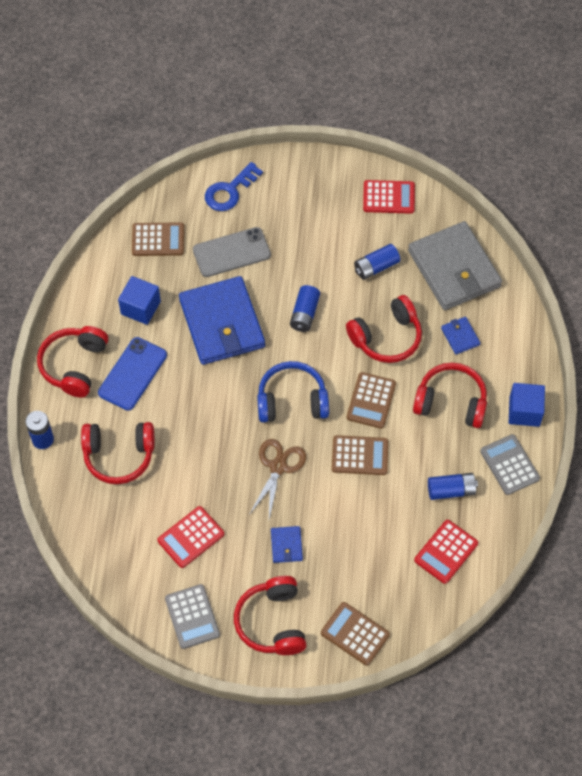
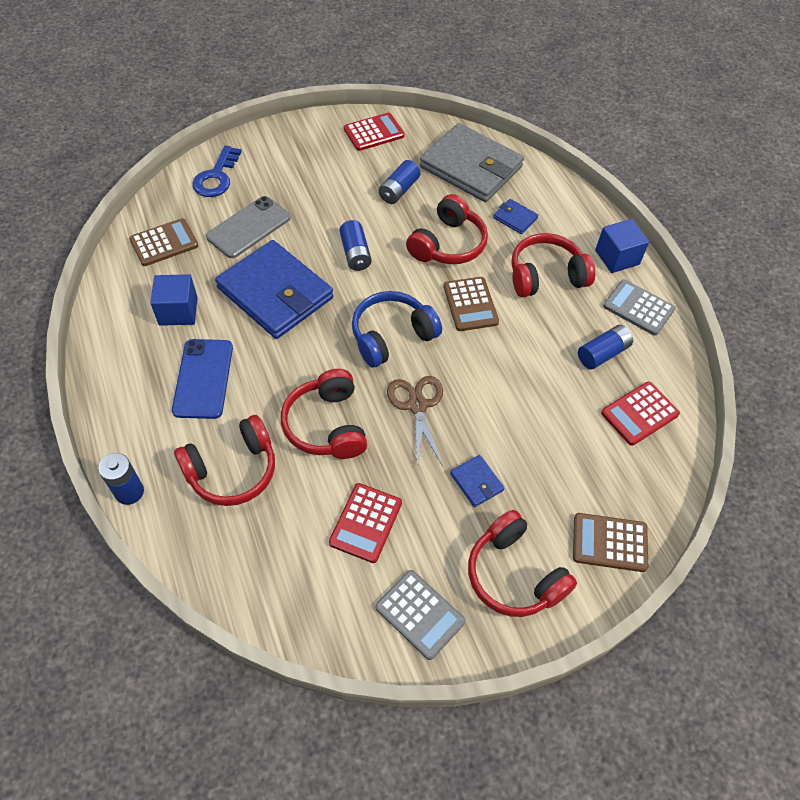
camera: 30 degrees left, 5 degrees down
red headphones [37,326,108,398] -> red headphones moved to [281,369,367,459]
brown calculator [332,435,388,475] -> none
red calculator [414,520,478,584] -> red calculator turned 45 degrees clockwise [601,382,680,446]

